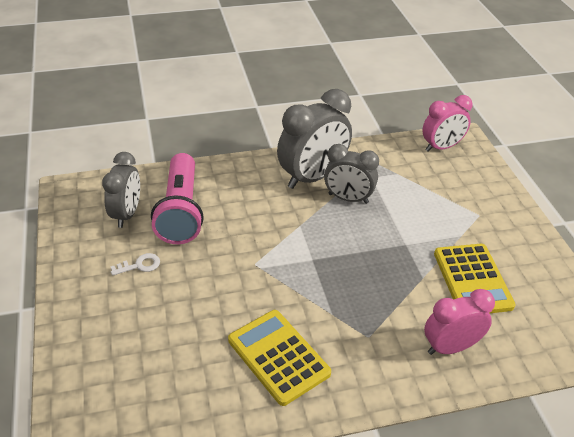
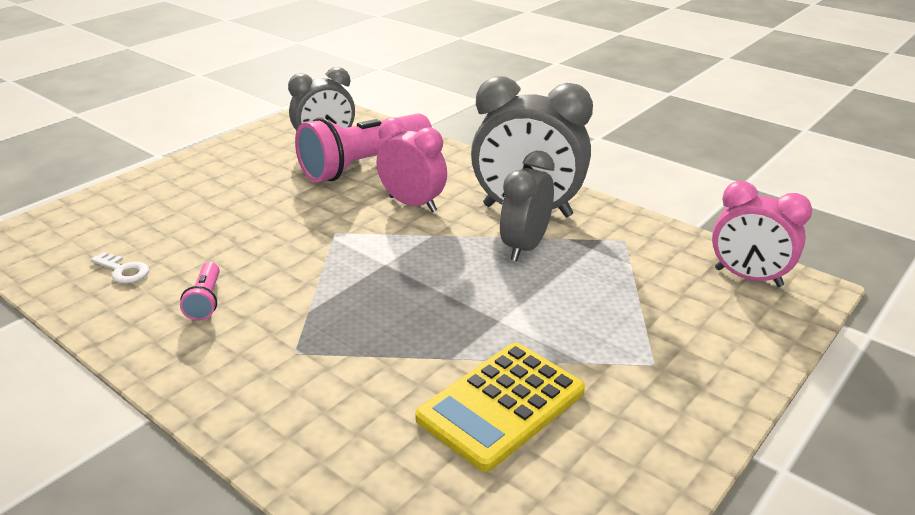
camera: 55 degrees right, 10 degrees down
white key [110,253,160,276] -> white key moved to [91,252,149,283]
yellow calculator [228,310,331,406] -> pink flashlight [180,262,220,321]
grey clock [324,144,379,204] -> grey clock turned 45 degrees clockwise [500,151,555,261]
pink clock [424,289,495,355] -> pink clock moved to [377,117,447,212]

